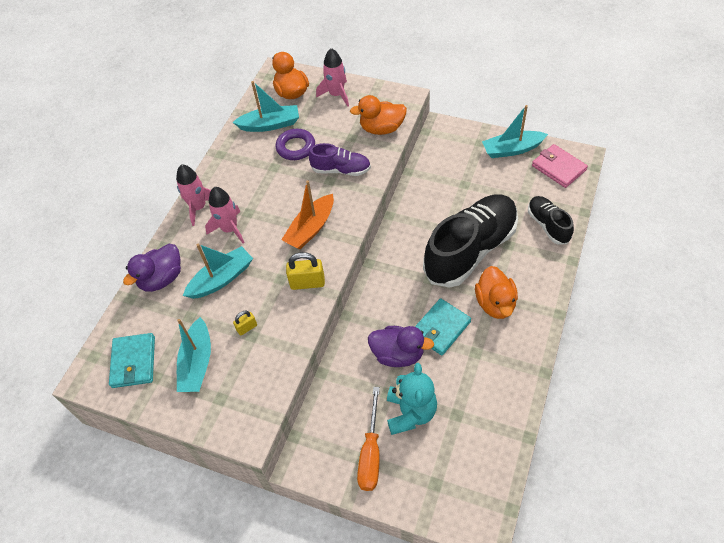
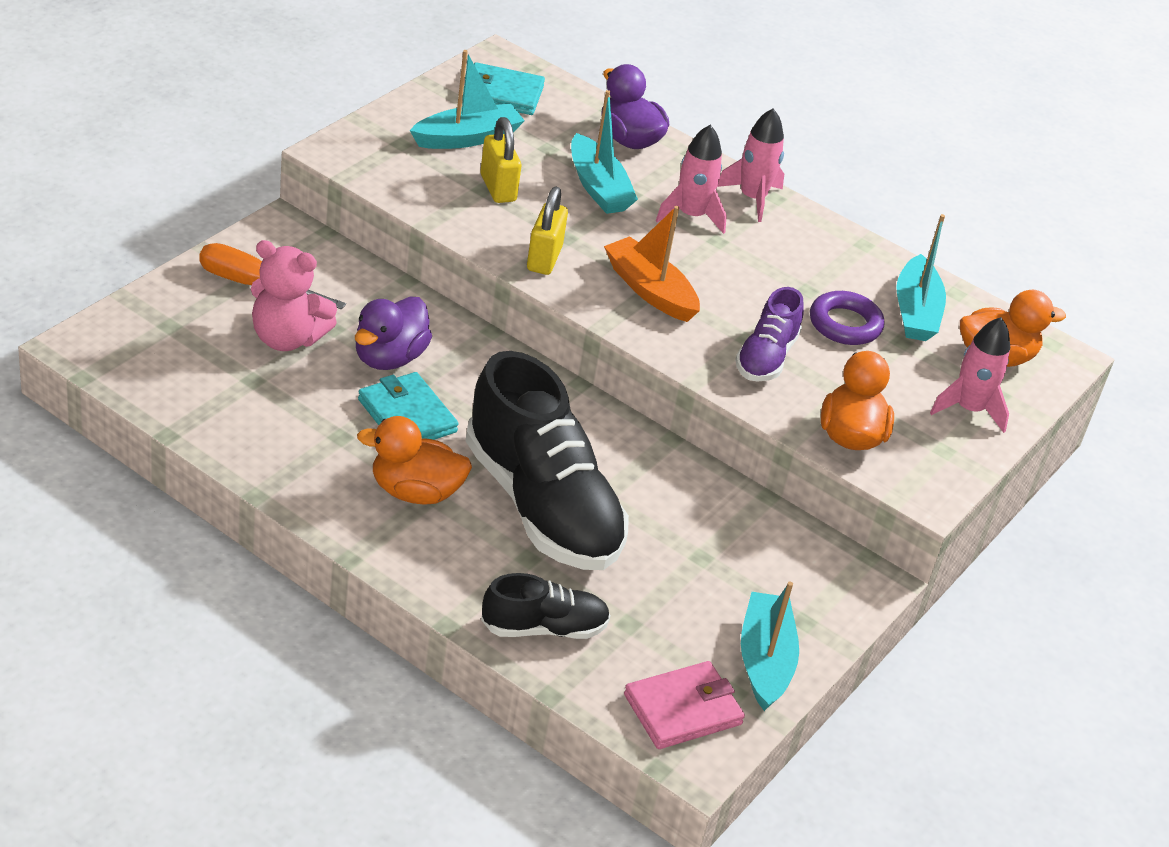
camera: 95 degrees right, 15 degrees down
turquoise boat [177,317,211,392] -> turquoise boat turned 135 degrees clockwise [410,50,525,149]
yellow padlock [233,311,257,336] -> yellow padlock [480,117,521,203], size x1.75
turquoise teddy bear [387,363,437,435] -> pink teddy bear [251,240,337,351]

